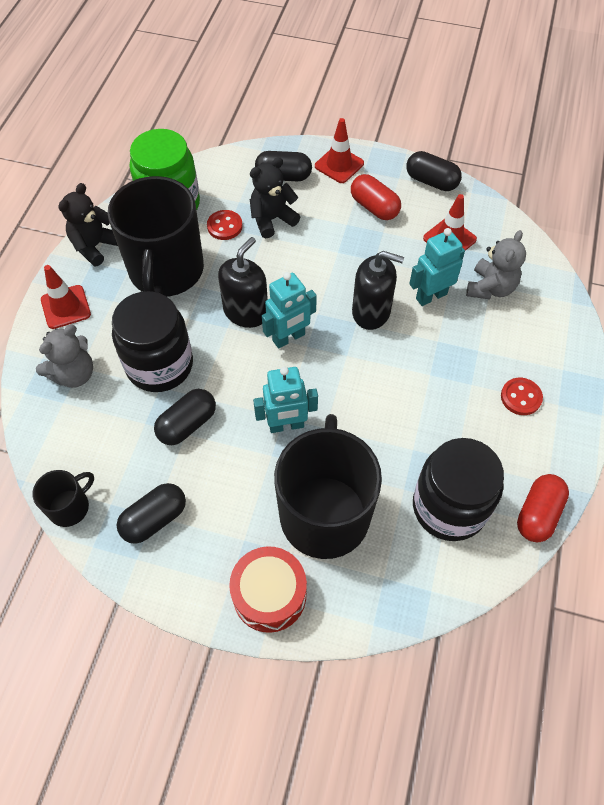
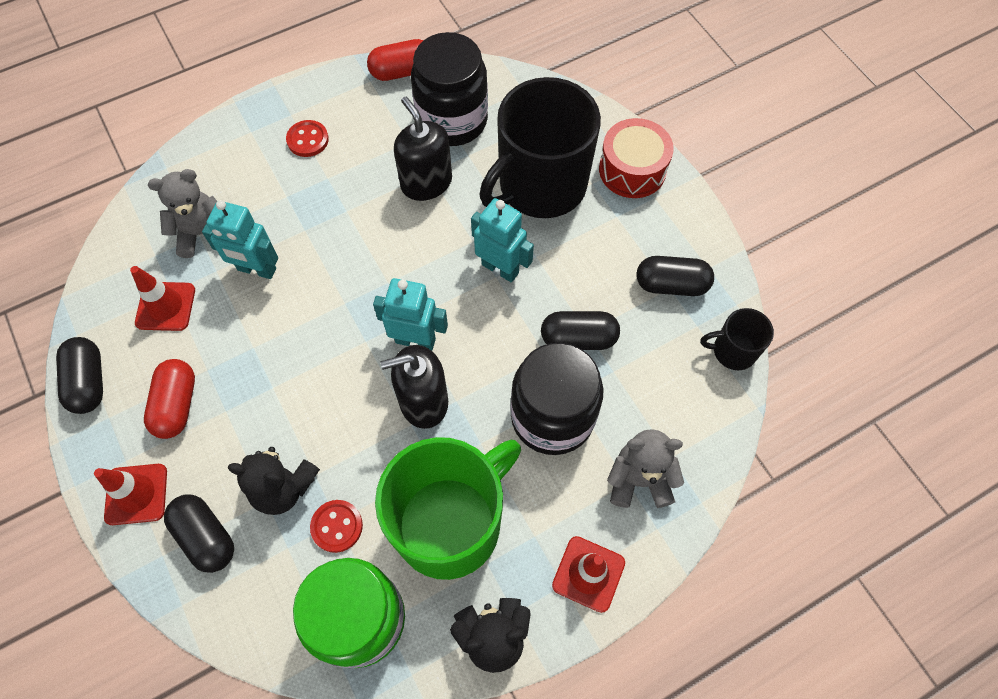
camera: 135 degrees left, 5 degrees up
black mug [108,176,204,297] -> green mug [375,437,521,580]
black soap dispenser [352,251,404,330] -> black soap dispenser moved to [394,97,452,201]

